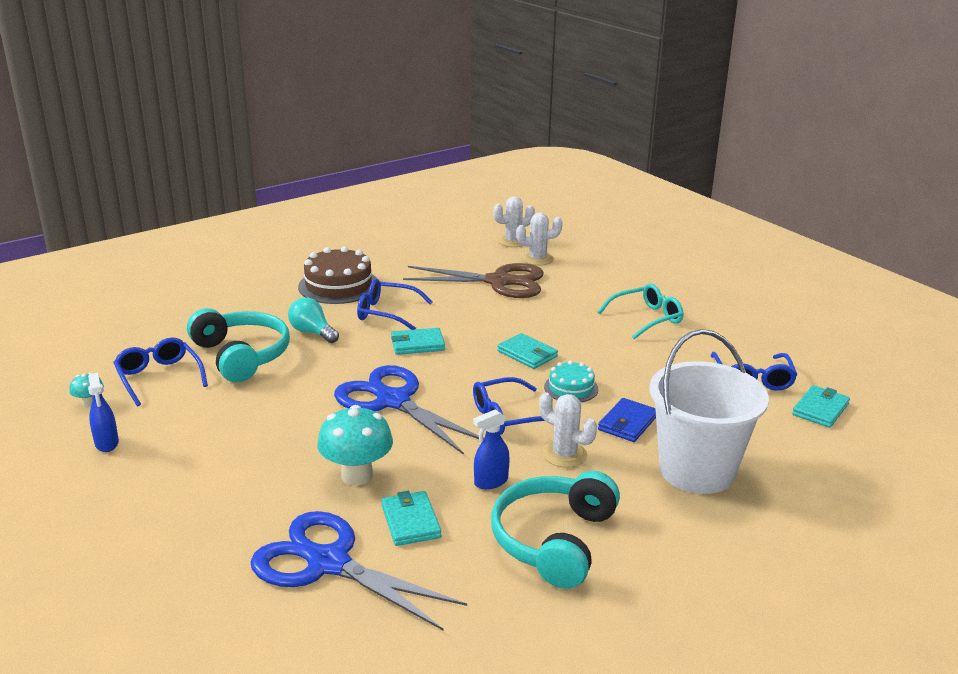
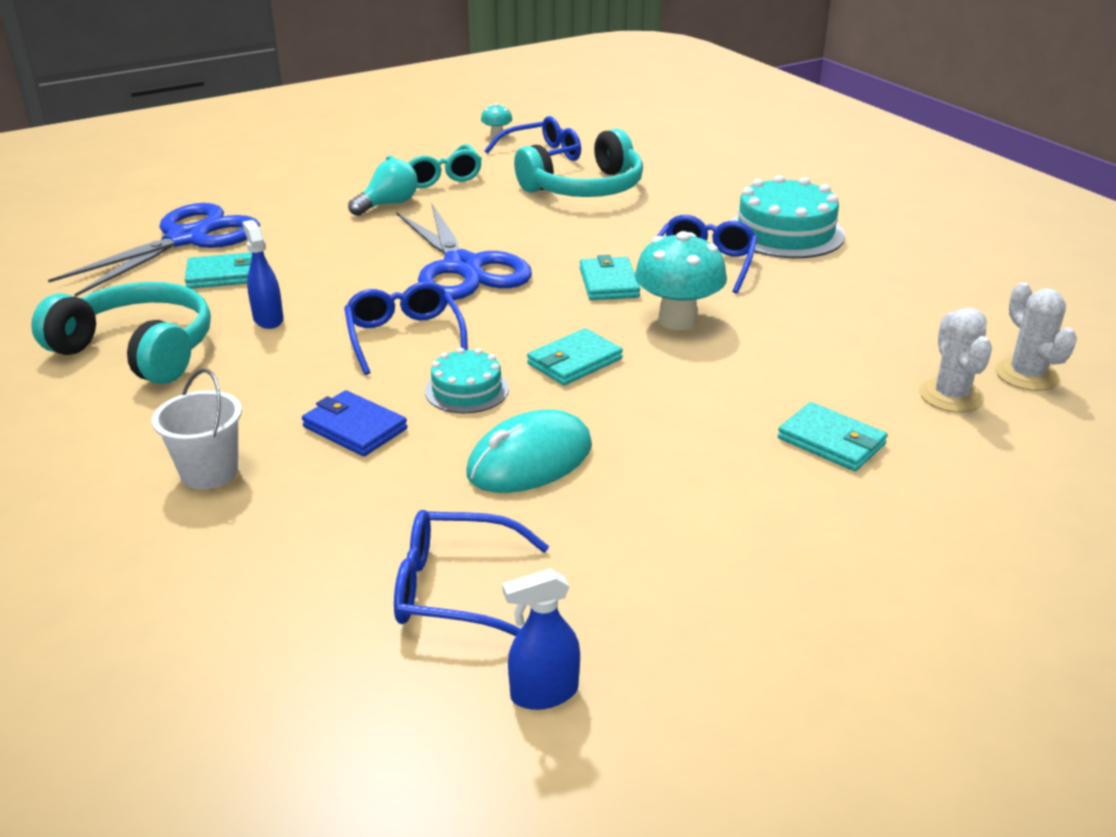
camera: 95 degrees right, 5 degrees up
blue spray bottle [88,373,119,452] -> blue spray bottle moved to [502,568,580,710]
turquoise light bulb [288,297,339,343] -> turquoise light bulb moved to [348,158,418,216]
brown cake [298,246,377,304] -> turquoise cake [730,175,845,258]
turquoise mushroom [317,405,393,485] -> turquoise mushroom moved to [635,231,727,330]
blue scissors [334,365,484,455] -> blue scissors turned 105 degrees clockwise [396,204,532,300]
brown scissors [403,263,544,298] -> none
white cactus [539,392,597,468] -> none
turquoise glasses [598,284,684,339] -> turquoise glasses moved to [386,144,482,188]
white bucket [649,329,769,494] -> white bucket [152,369,242,489], size x0.49
turquoise wallet [792,385,850,428] -> turquoise wallet moved to [777,402,888,471]
none -> turquoise mouse [467,409,592,493]

